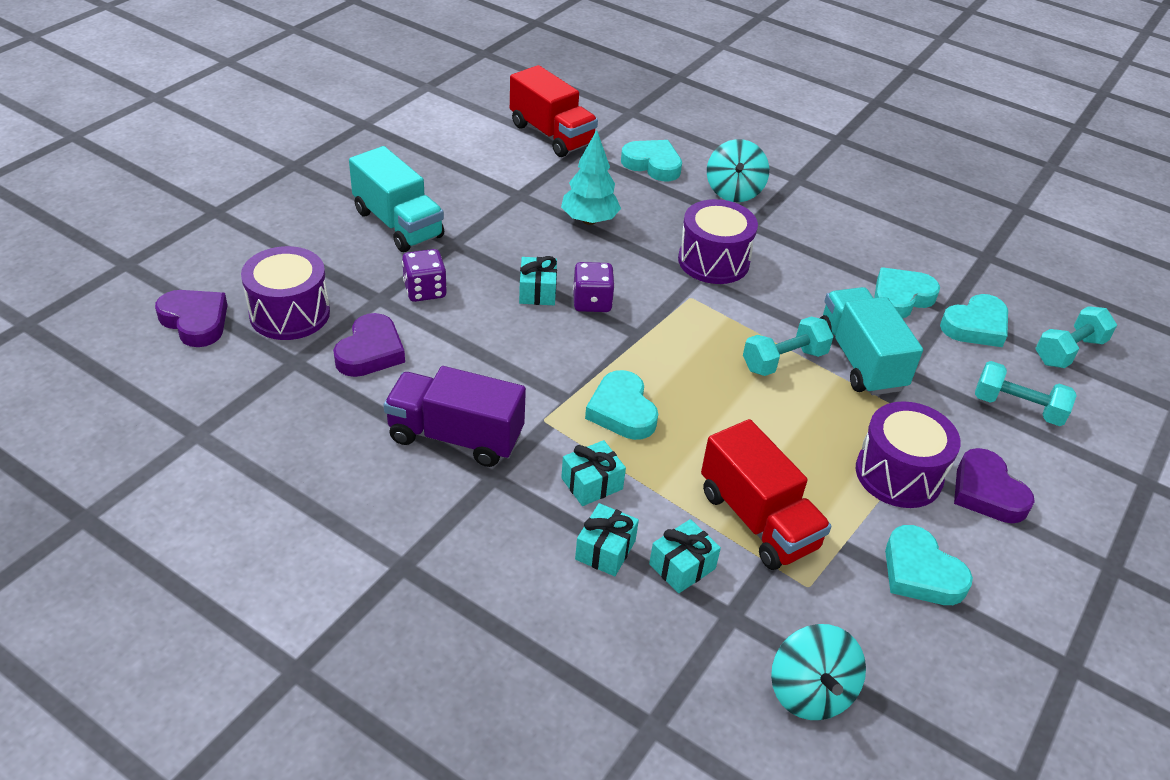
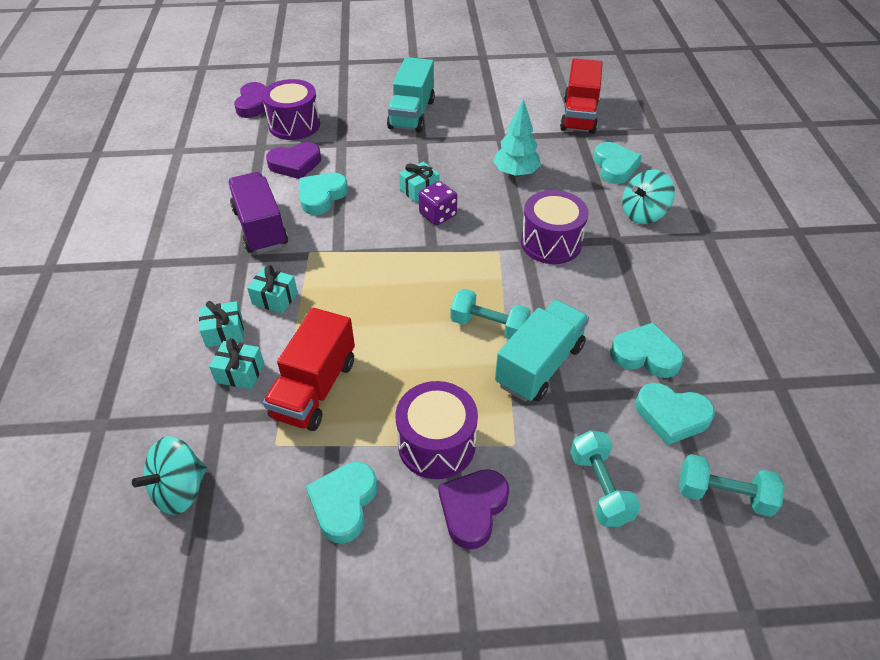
camera: 55 degrees right, 5 degrees up
purple dice [402,249,447,302] -> none
turquoise heart [585,370,658,440] -> turquoise heart moved to [300,173,348,215]

